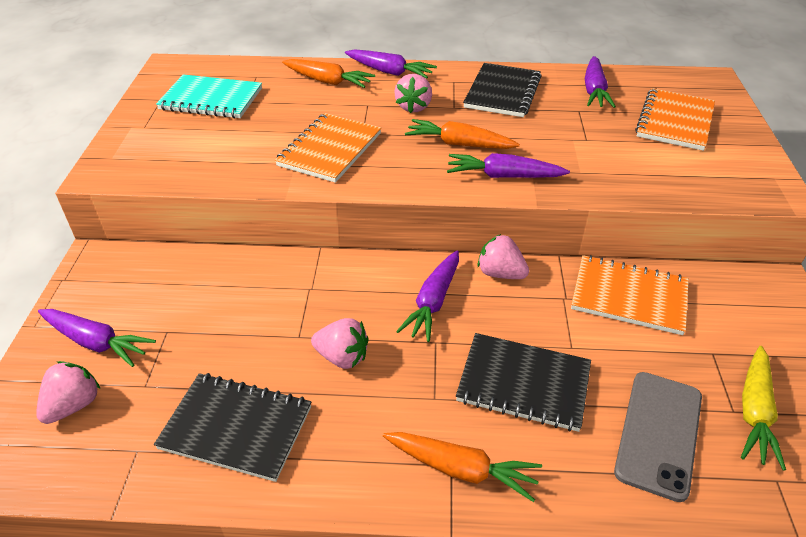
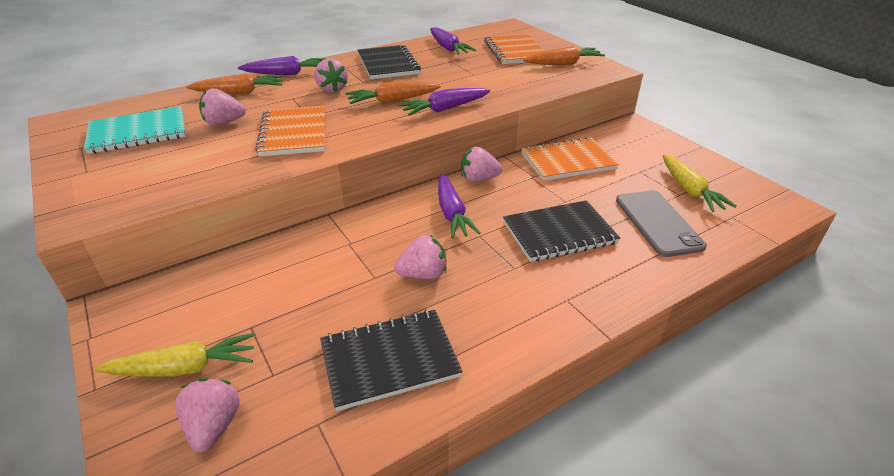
camera: 35 degrees left, 5 degrees down
purple carrot [38,309,156,367] -> yellow carrot [94,333,255,377]
orange carrot [383,432,542,502] -> orange carrot moved to [523,46,605,65]
none -> pink strawberry [199,88,246,126]

